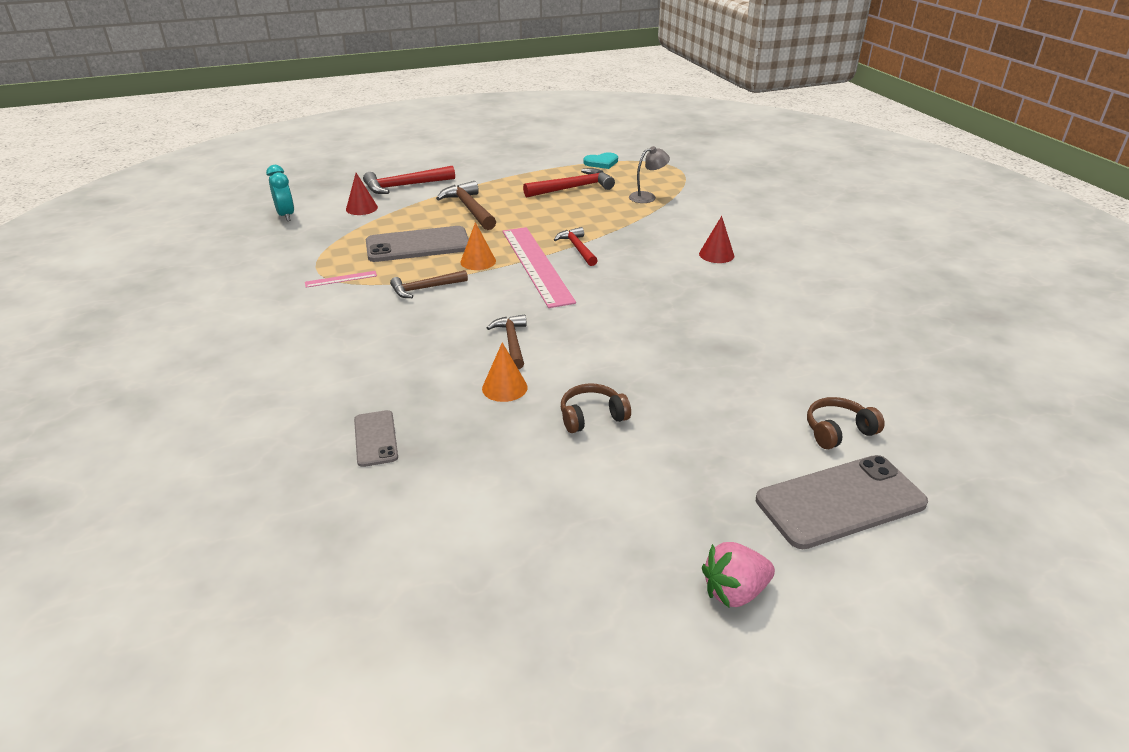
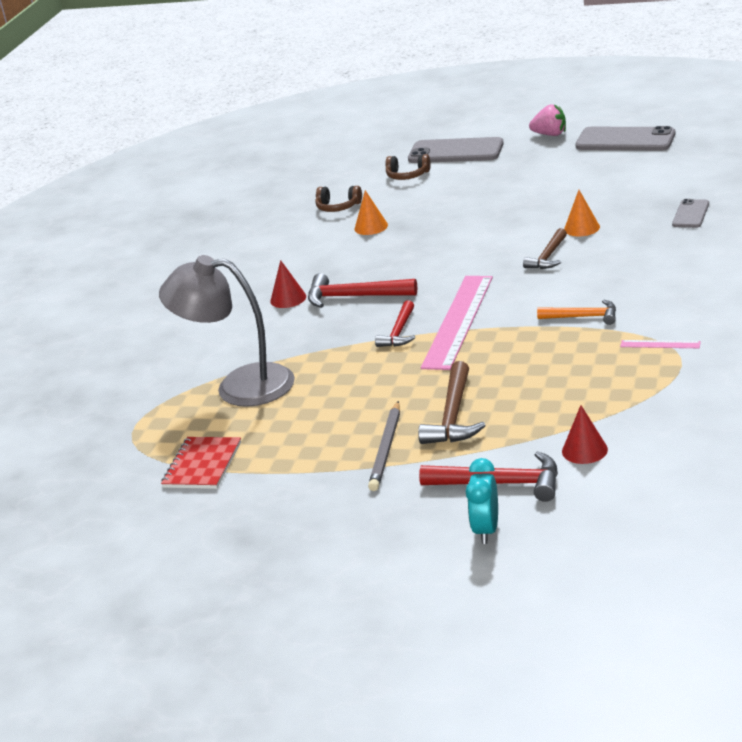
camera: 140 degrees left, 5 degrees down
turquoise clock [266,165,294,221] -> turquoise clock moved to [466,458,498,544]
grey phone [366,226,469,262] -> grey phone moved to [575,126,676,151]
brown hammer [390,270,468,298] -> orange hammer [537,300,616,325]
orange cone [460,222,496,270] -> orange cone moved to [354,190,388,235]
red hammer [523,168,615,197] -> red hammer moved to [308,273,417,308]
brown headphones [561,384,631,433] -> brown headphones moved to [315,186,362,212]
turquoise heart [583,152,618,169] -> red notebook [161,437,241,489]
grey lamp [629,146,670,203] -> grey lamp [159,255,295,407], size x2.19
none -> grey pencil [368,401,400,491]

